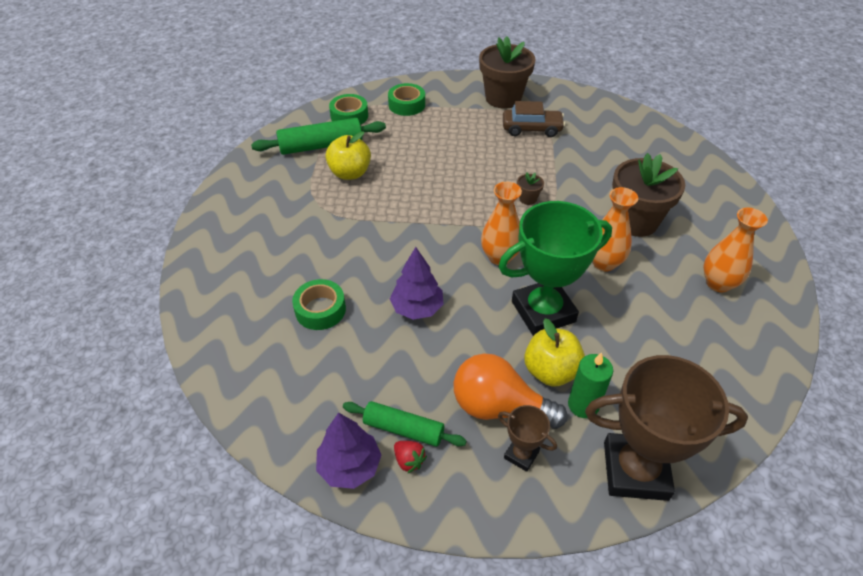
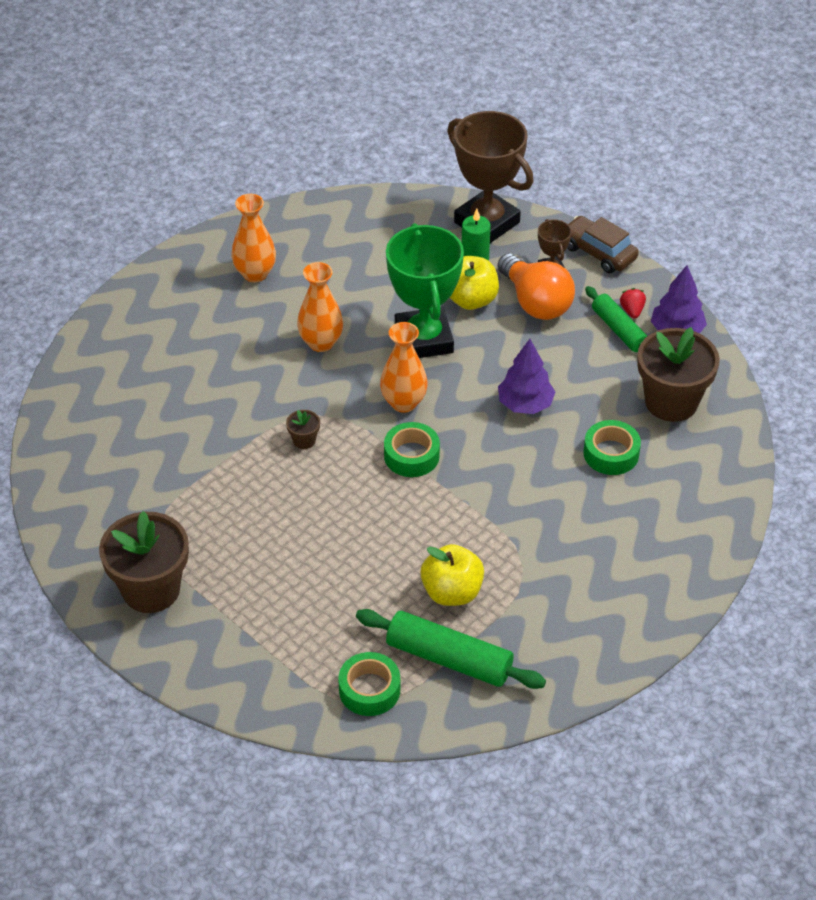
camera: 140 degrees left, 0 degrees up
green tape [388,83,425,116] -> green tape moved to [384,422,440,477]
green trophy [498,201,612,336] -> green trophy turned 60 degrees clockwise [386,223,464,358]
brown car [503,101,565,137] -> brown car moved to [567,216,639,273]
brown flower pot [612,153,685,237] -> brown flower pot moved to [637,327,720,422]

